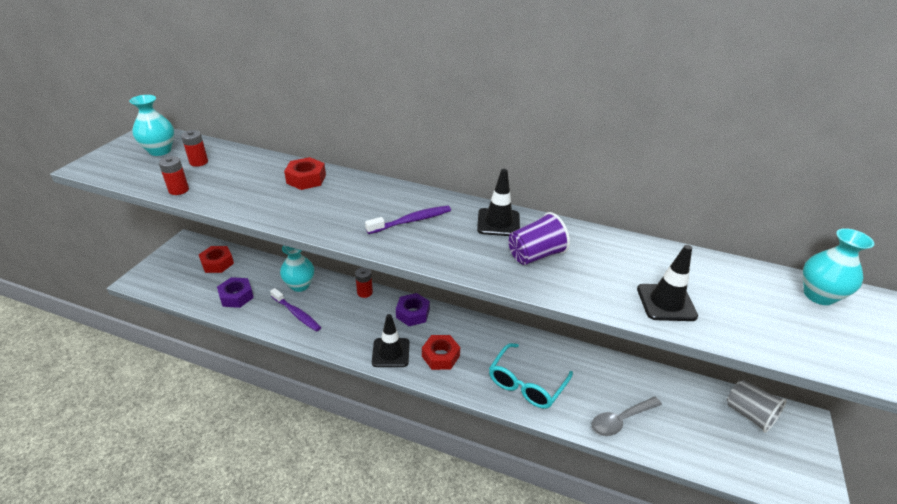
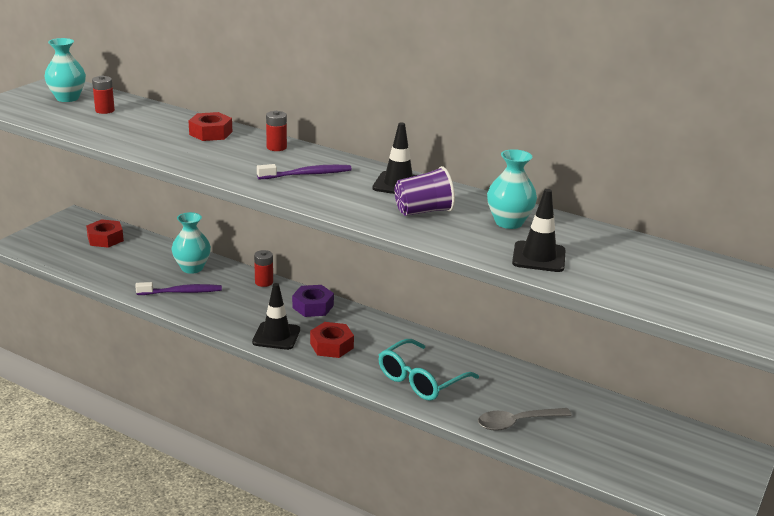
camera: 10 degrees right, 10 degrees down
red battery [159,156,189,195] -> red battery moved to [266,111,287,151]
purple nut [217,277,254,308] -> none
purple toothbrush [270,288,321,332] -> purple toothbrush turned 60 degrees counterclockwise [135,282,222,295]
grey cup [727,380,787,433] -> none
turquoise vase [803,228,874,305] -> turquoise vase moved to [487,149,537,229]

